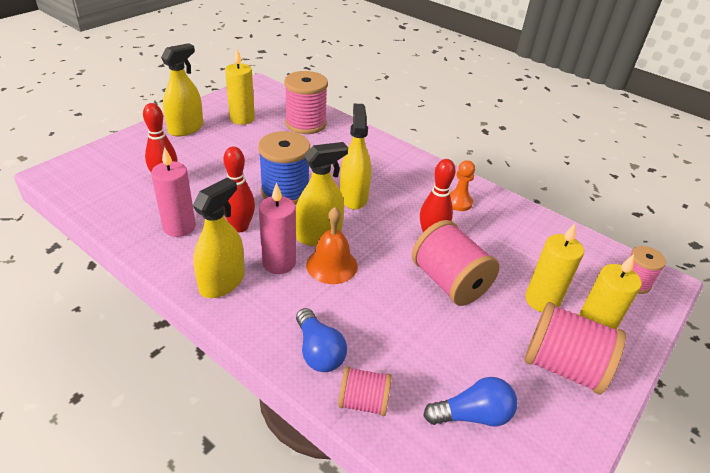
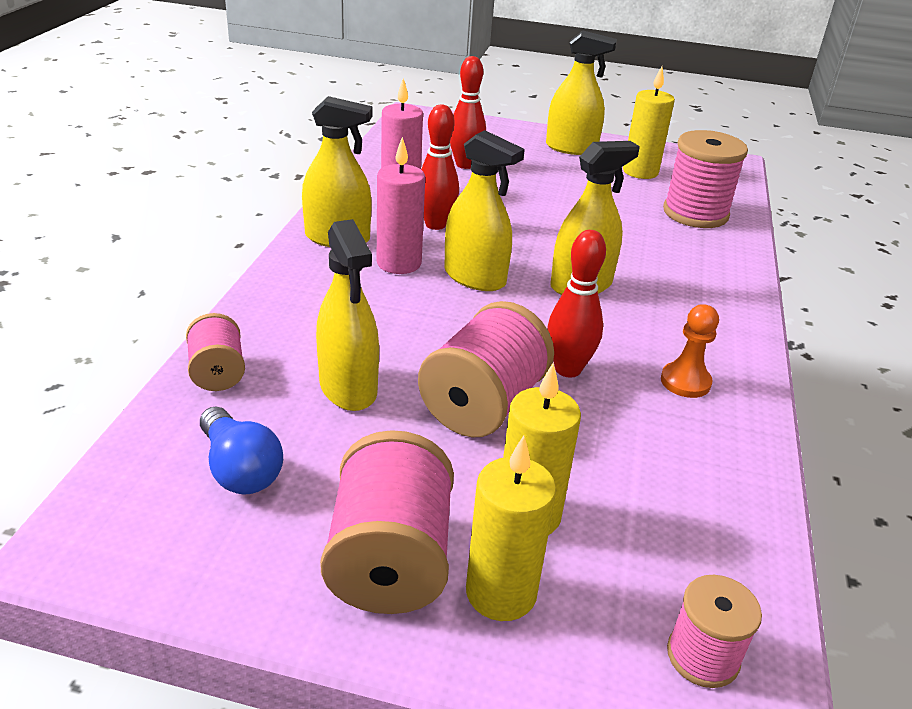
camera: 65 degrees right, 5 degrees down
blue spool [258,131,310,205] -> none
blue light bulb [296,308,347,372] -> none
orange bell [306,207,358,284] -> none
none -> yellow spray bottle [316,219,379,411]

